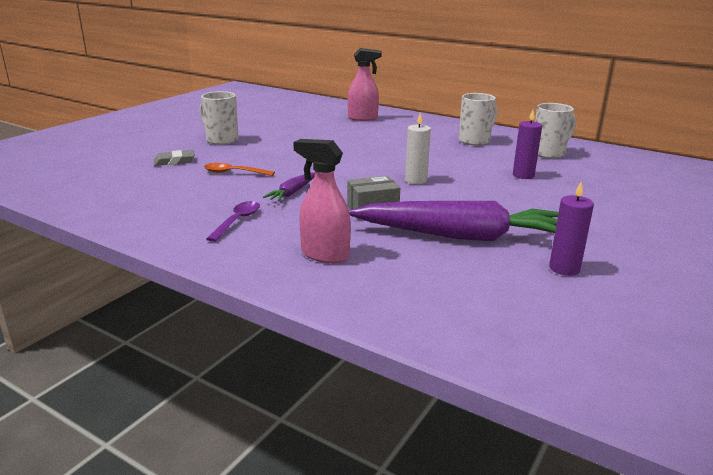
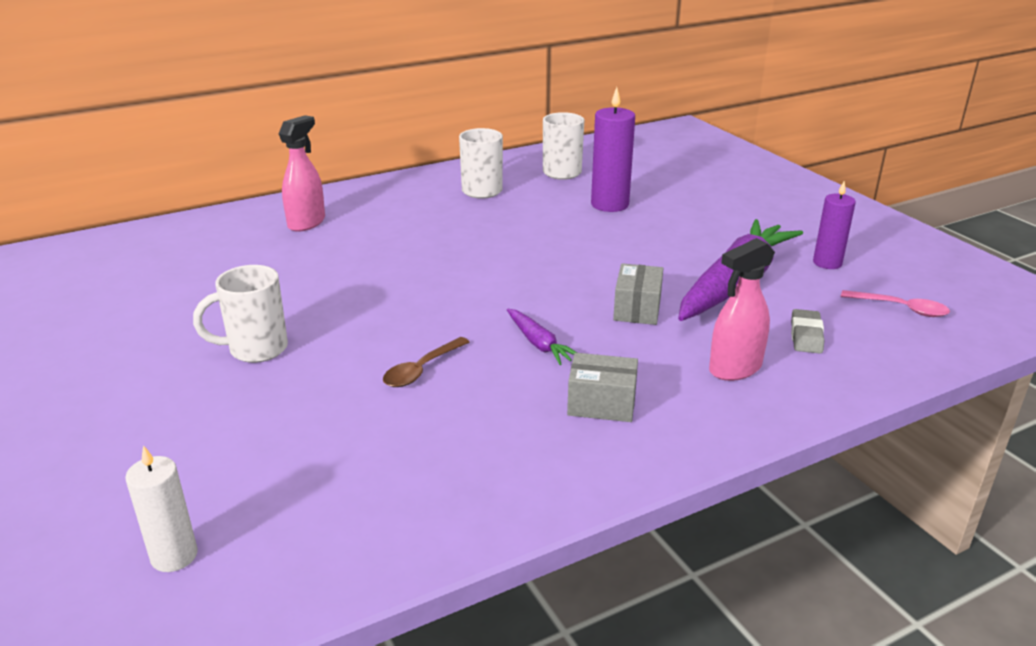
camera: 60 degrees left, 5 degrees up
grey eraser [154,150,195,166] -> grey eraser moved to [791,309,824,354]
orange spoon [204,163,275,176] -> brown spoon [383,337,469,387]
purple spoon [206,201,260,242] -> grey box [567,353,638,422]
white candle [405,113,431,184] -> white candle moved to [125,445,198,572]
purple candle [513,110,542,179] -> purple candle [591,87,635,212], size x1.53
none -> pink spoon [841,290,950,317]

